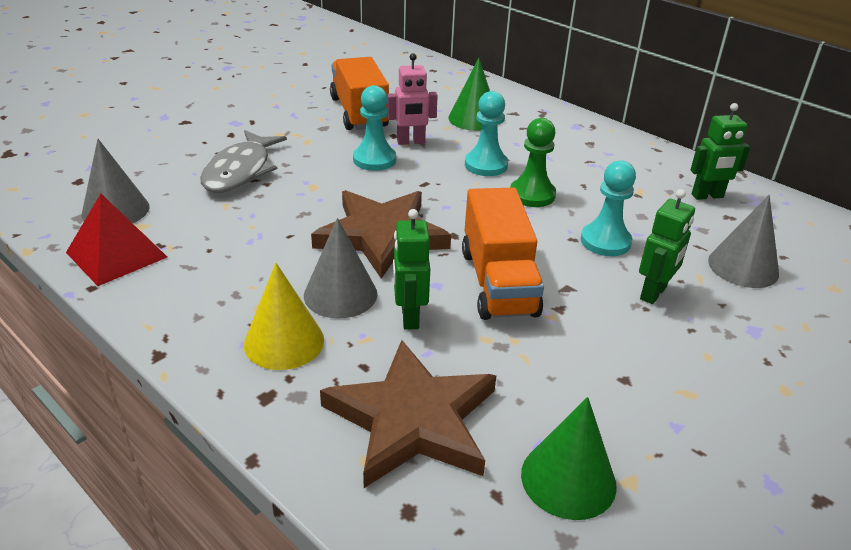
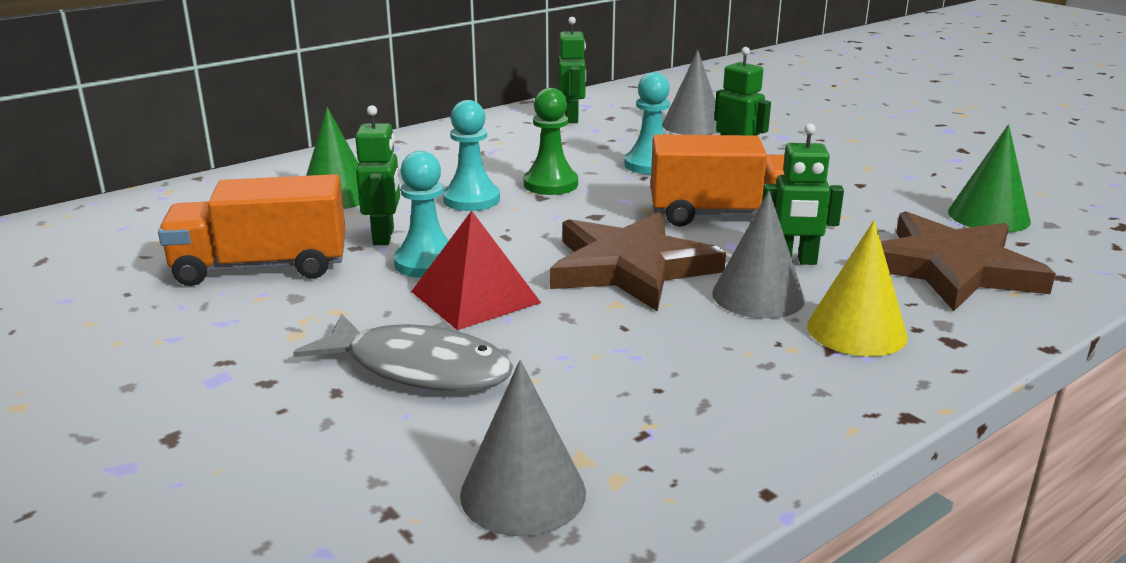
camera: 80 degrees left, 10 degrees down
red pyramid [66,194,167,286] -> red pyramid moved to [411,211,541,330]
pink robot [387,53,438,145] -> green robot [355,105,400,245]

